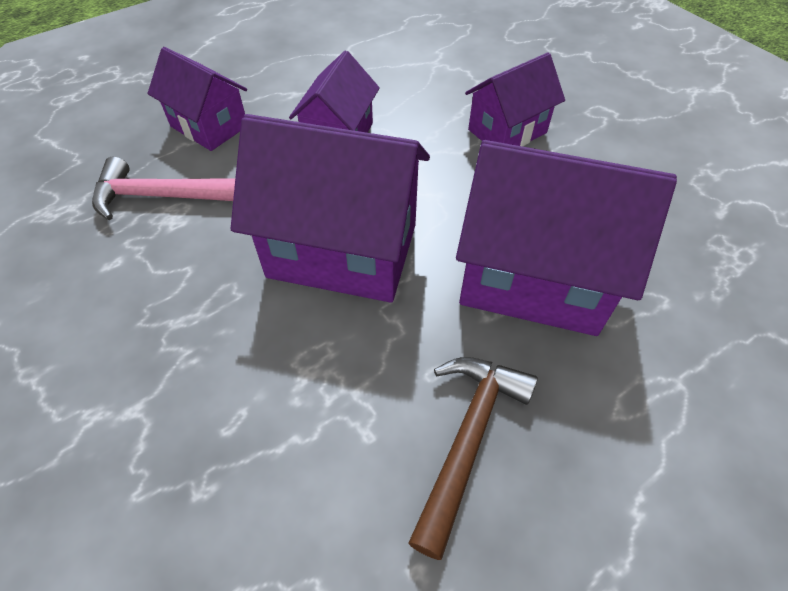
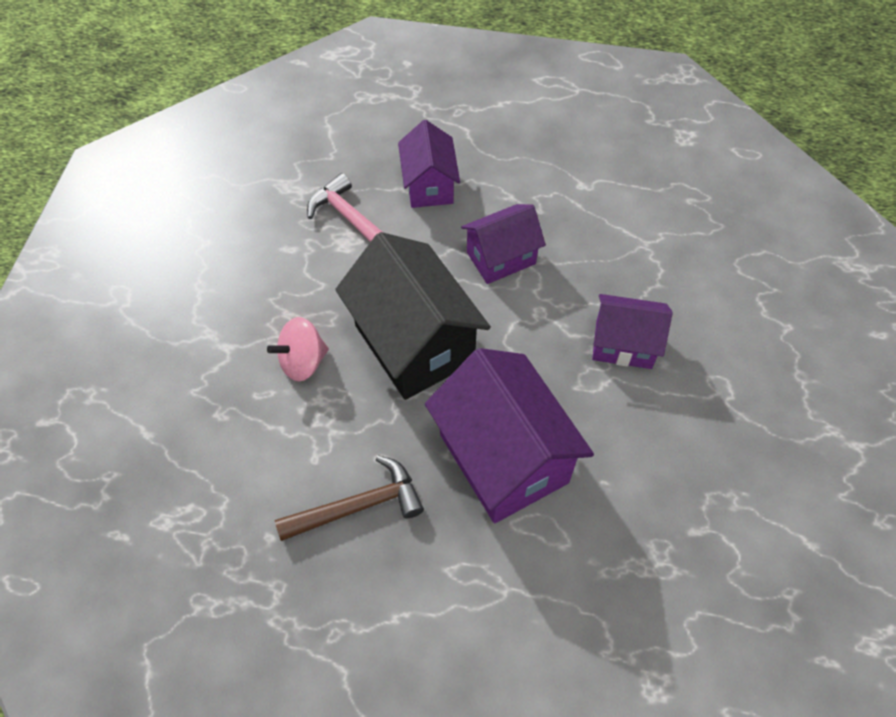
camera: 45 degrees right, 5 degrees up
purple house [230,114,430,303] -> black house [335,232,491,400]
none -> pink spinning top [267,317,329,382]

